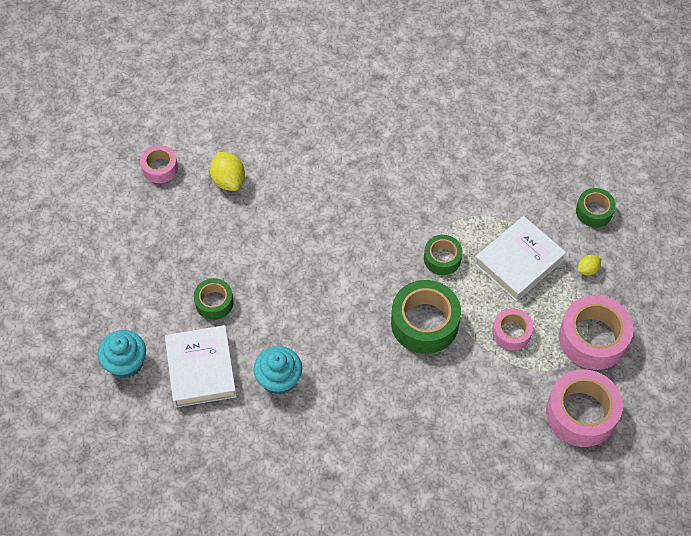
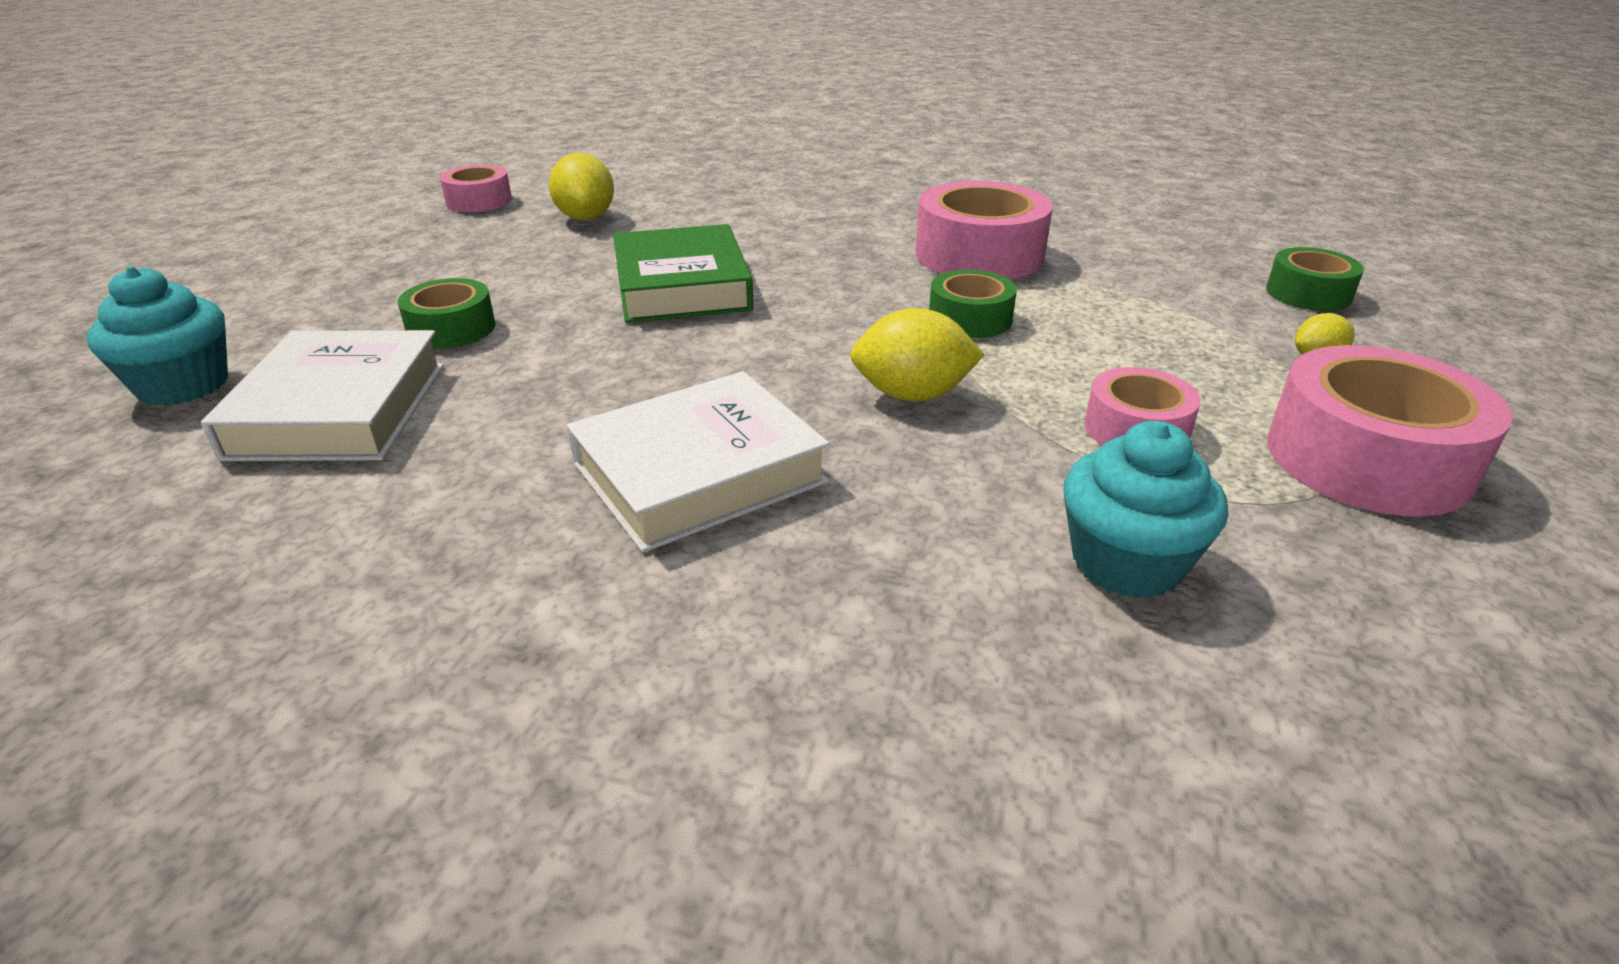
camera: 10 degrees right, 25 degrees down
turquoise cupcake [254,346,302,395] -> turquoise cupcake moved to [1063,421,1228,598]
green tape [391,280,461,354] -> yellow lemon [850,308,985,401]
white book [474,216,566,302] -> white book moved to [567,371,829,553]
pink tape [546,369,623,447] -> pink tape moved to [915,181,1053,280]
none -> green book [613,224,754,323]

